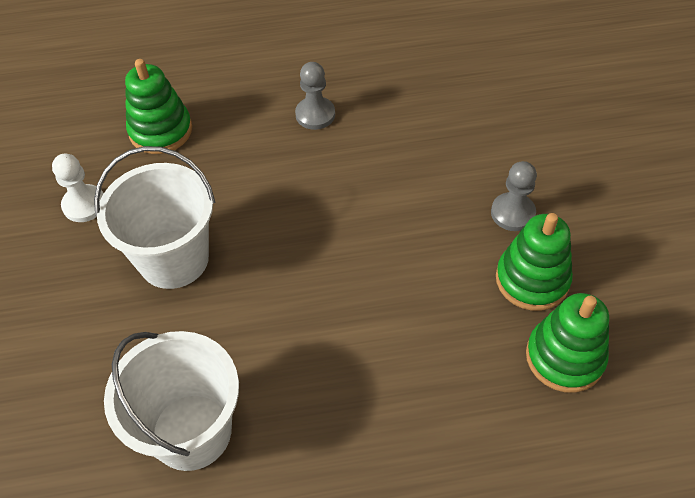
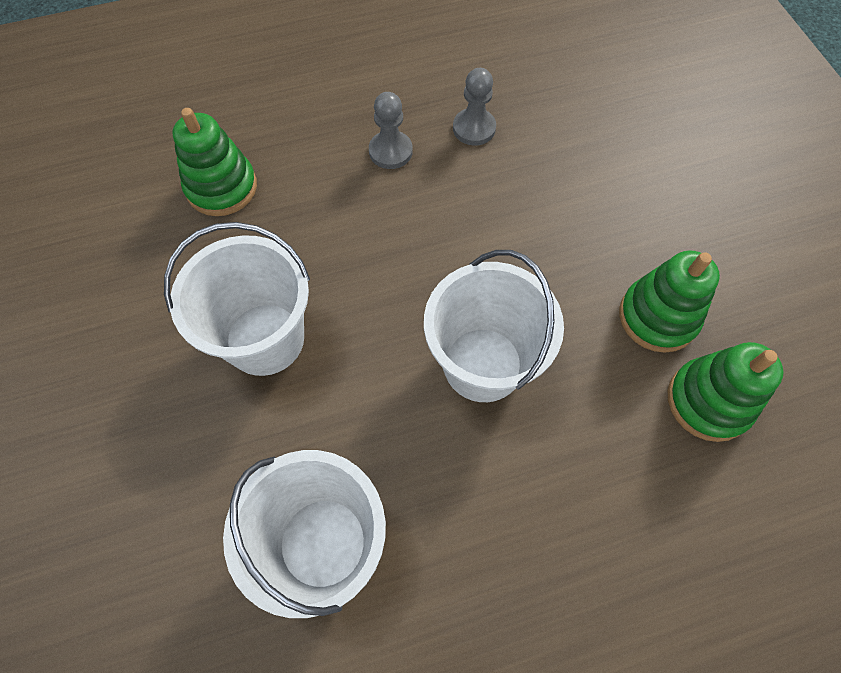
camera: 10 degrees left, 10 degrees up
white pawn [52,153,104,222] -> none
grey pawn [491,161,537,231] -> grey pawn moved to [453,68,496,146]
none -> white bucket [424,250,564,402]

